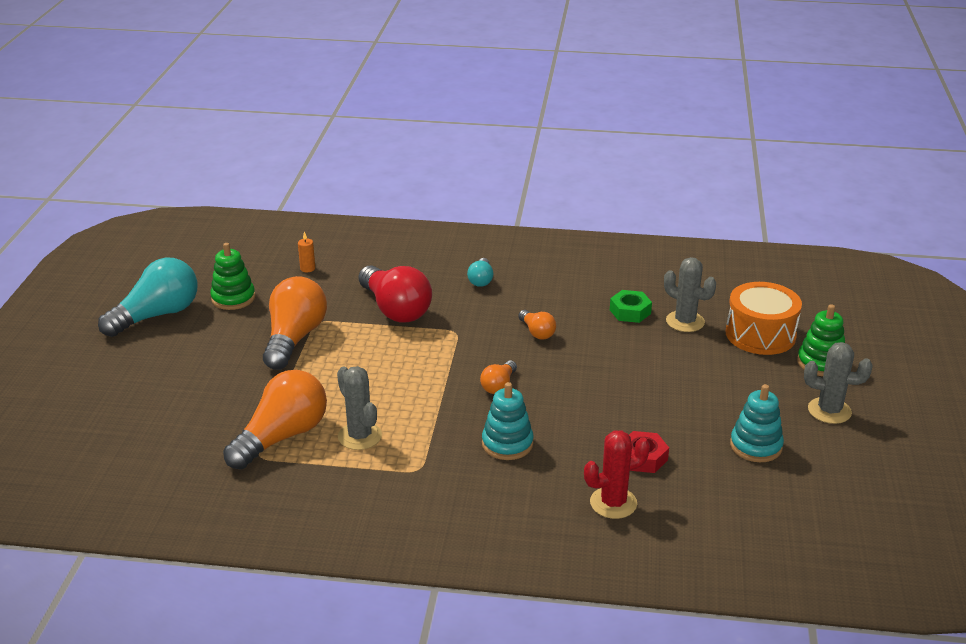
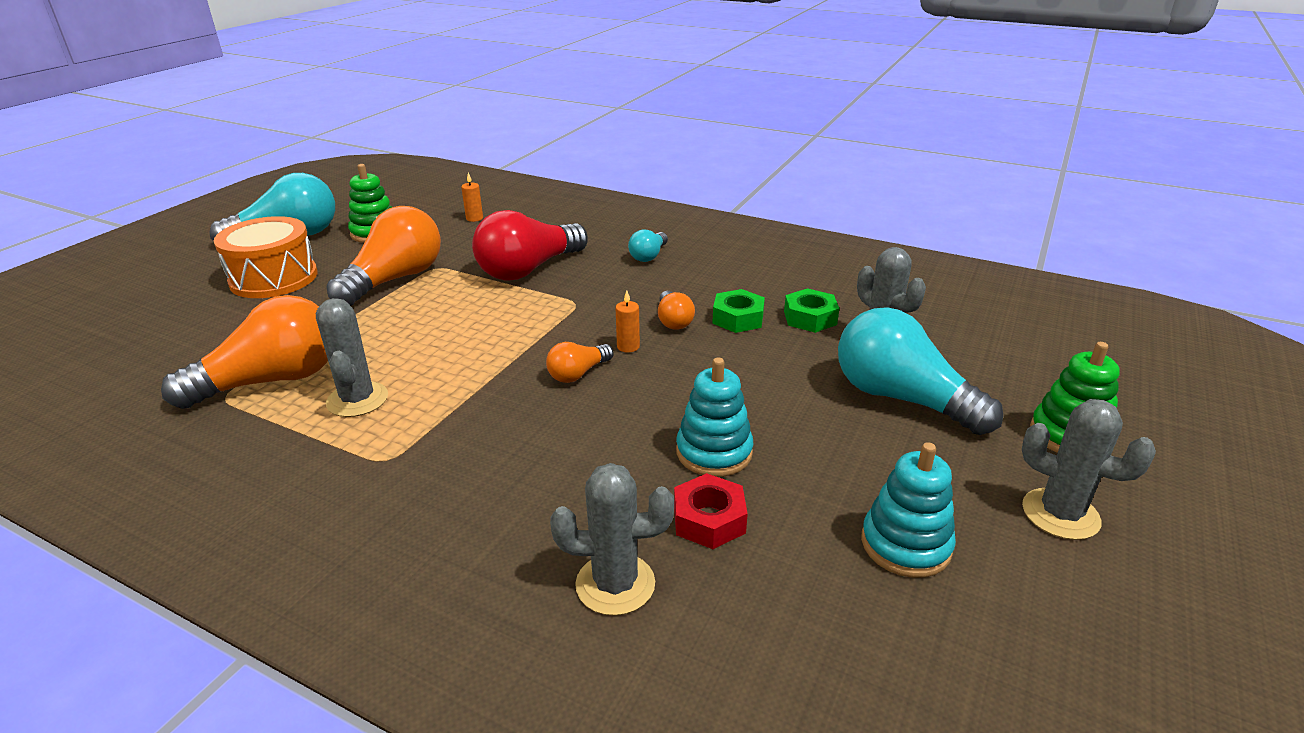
camera: 20 degrees right, 0 degrees up
red light bulb [358,265,432,322] -> red light bulb turned 60 degrees clockwise [472,210,588,280]
turquoise stacking toy [482,382,534,460] -> turquoise stacking toy moved to [676,357,753,477]
red cactus [584,430,650,519] -> grey cactus [550,463,674,616]
orange drum [726,282,802,355] -> orange drum moved to [214,216,318,298]
none -> orange candle [615,290,640,353]
none -> green nut [712,289,765,333]
none -> turquoise light bulb [838,307,1003,435]

